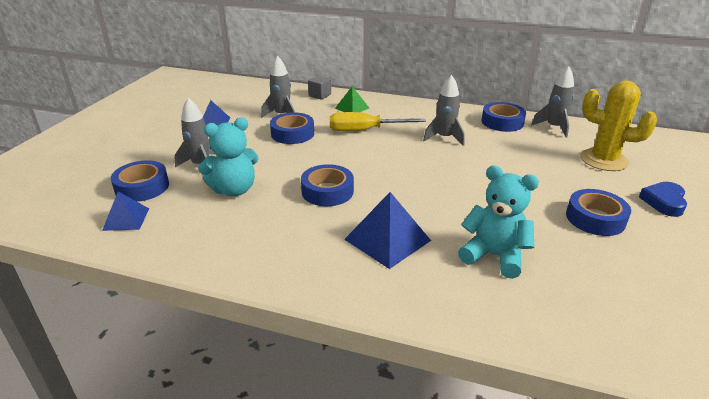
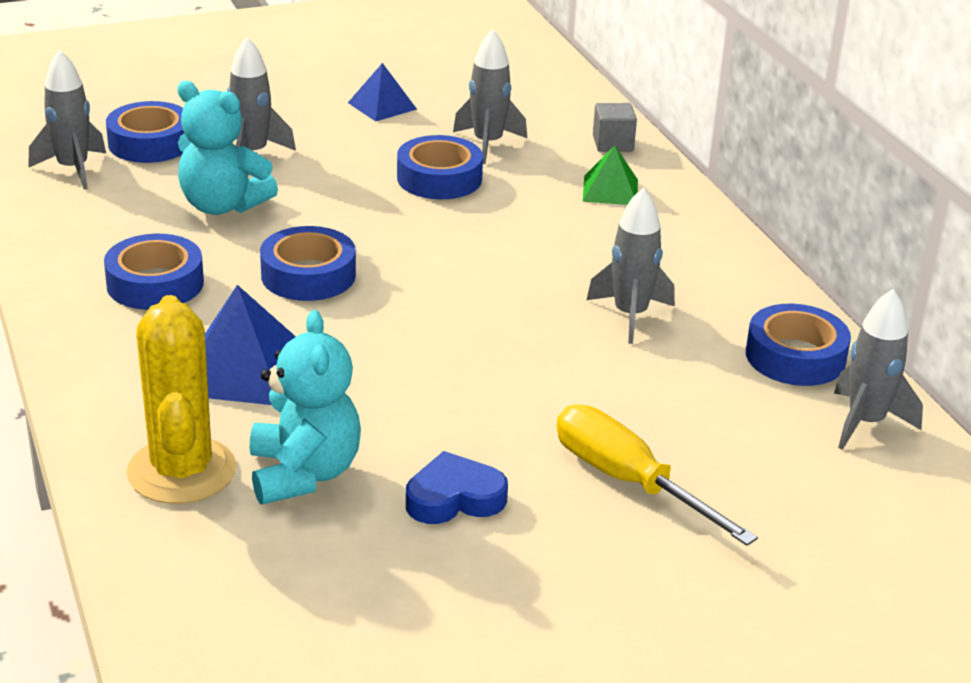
camera: 50 degrees right, 0 degrees up
blue pyramid [102,192,149,231] -> grey rocket [28,50,106,190]
yellow screwdriver [330,112,426,131] -> yellow screwdriver moved to [557,404,758,546]
blue tape [566,189,631,236] -> blue tape moved to [104,234,204,310]
yellow cactus [580,81,657,171] -> yellow cactus moved to [126,295,236,504]
blue heart [639,182,687,217] -> blue heart moved to [406,451,508,524]

